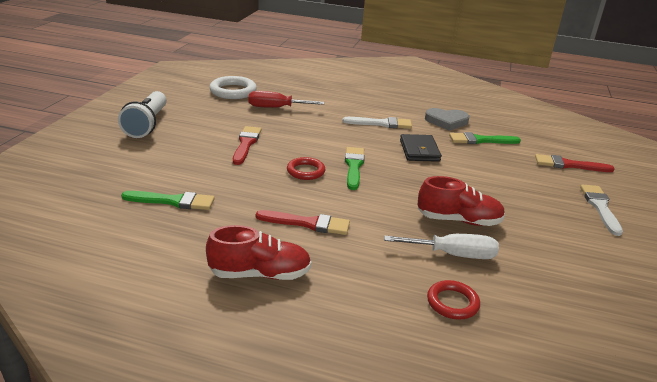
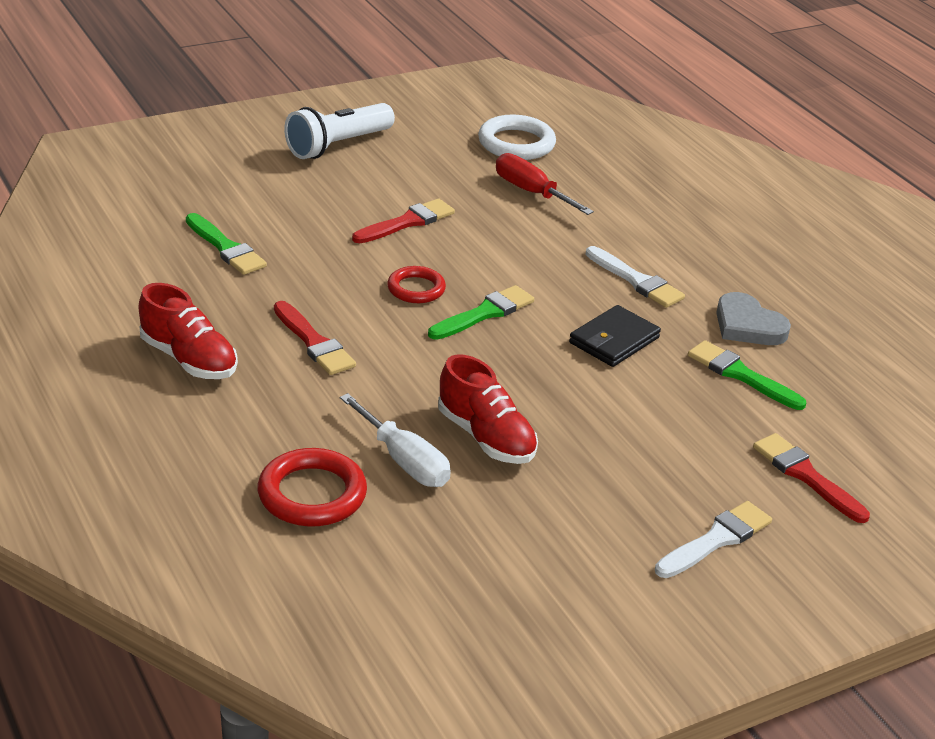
camera: 45 degrees right, 5 degrees up
red ring [427,280,480,319] -> red ring [258,448,367,527], size x1.55

